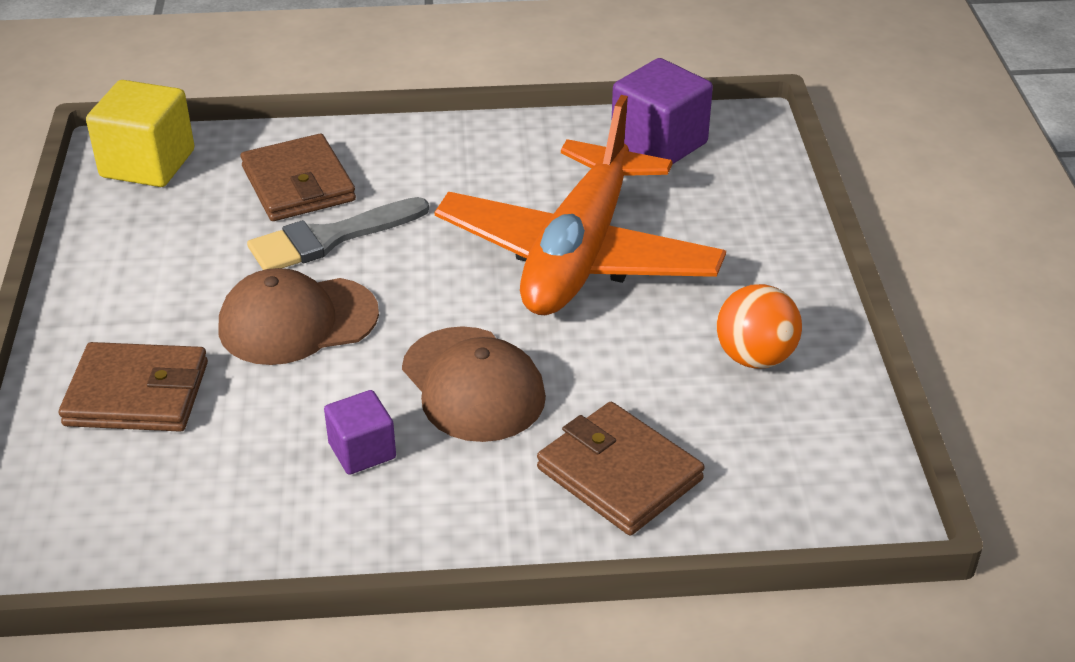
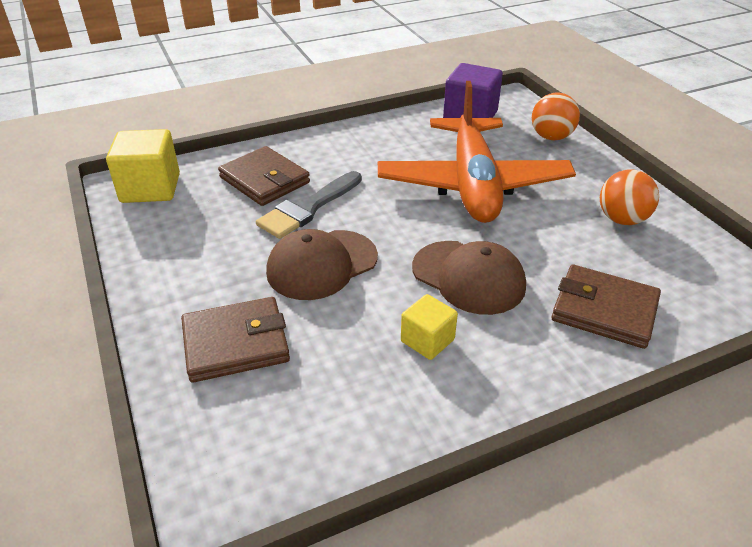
camera: 20 degrees left, 0 degrees up
purple cube [324,390,396,475] -> yellow cube [401,294,458,360]
none -> orange ball [532,92,580,140]

